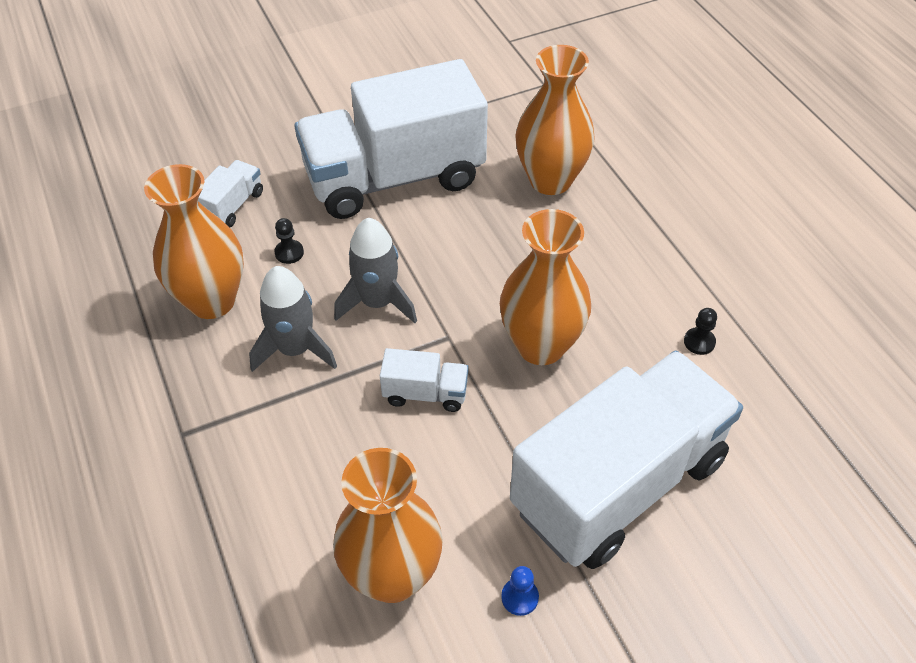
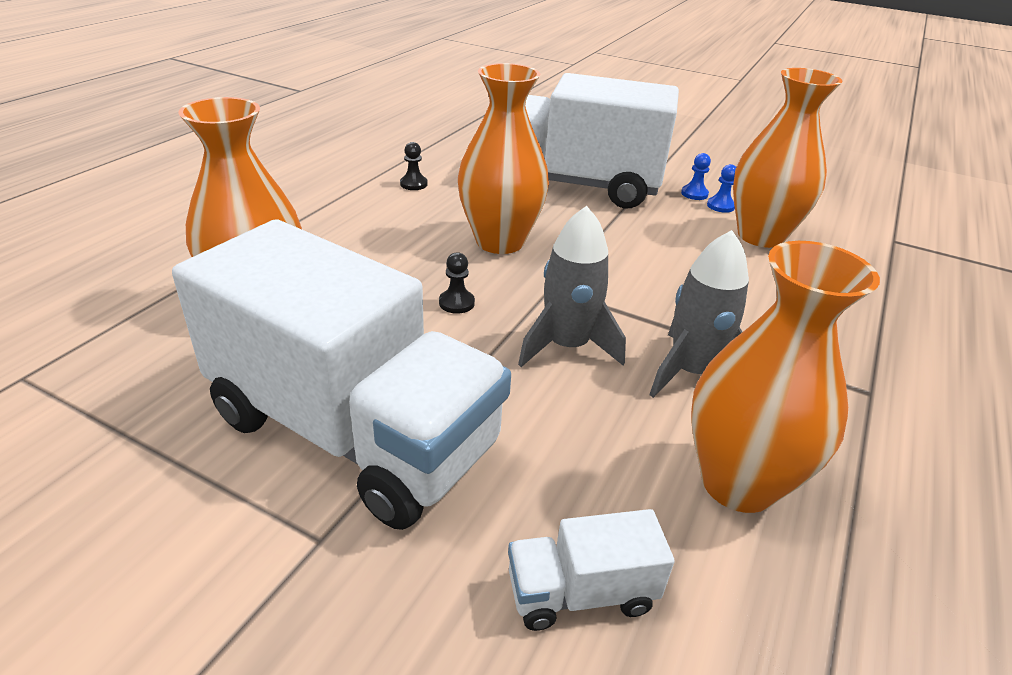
camera: 130 degrees left, 15 degrees down
black pawn [274,218,304,264] -> black pawn moved to [439,252,475,314]
white truck [380,348,469,412] -> none
none -> blue pawn [707,164,736,213]

